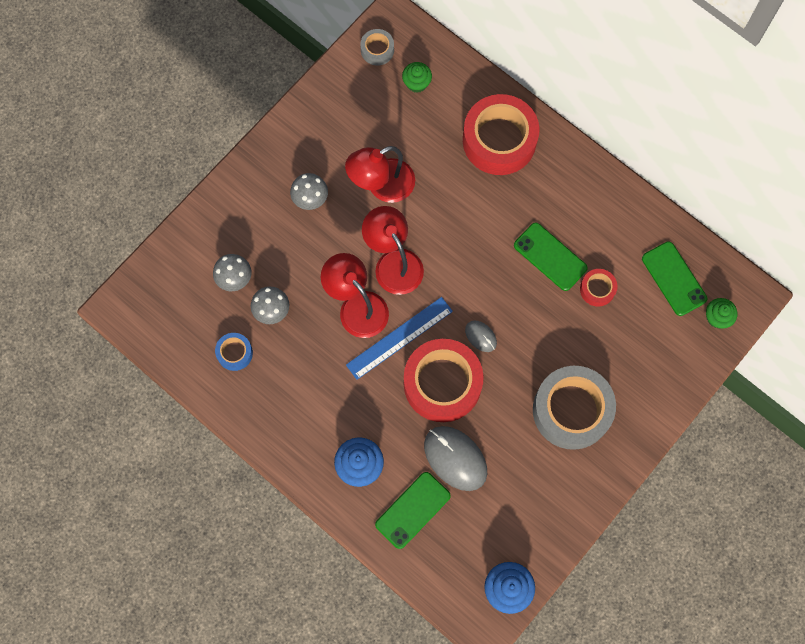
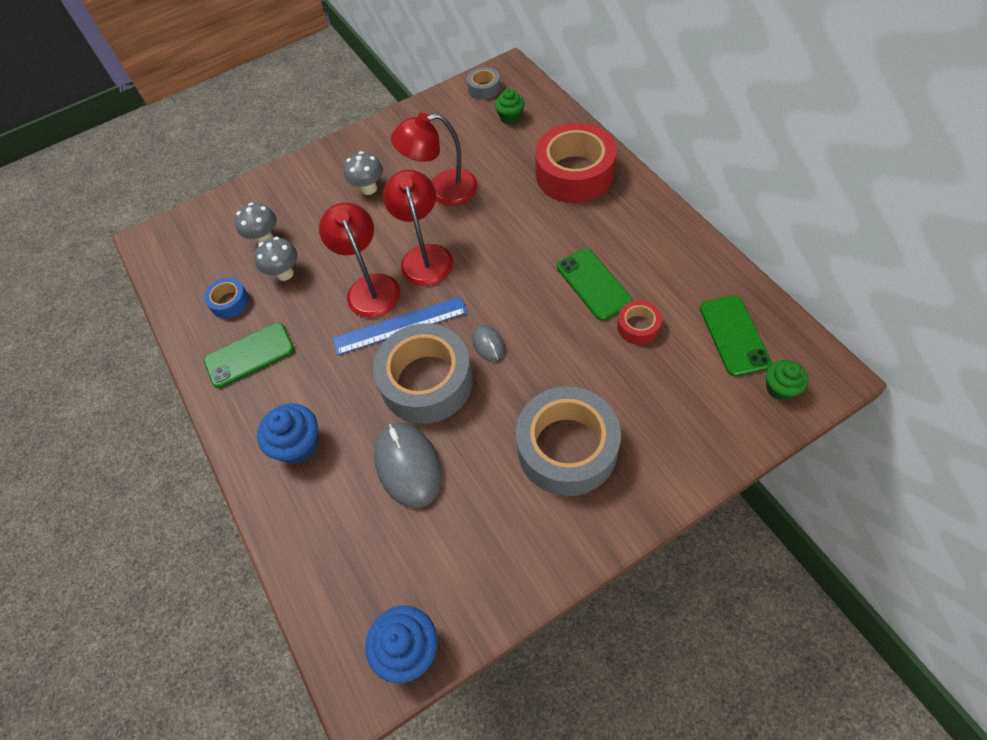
camera: 25 degrees right, 15 degrees down
green phone [375,472,451,549] -> green phone moved to [204,323,294,388]
red tape [404,339,484,422] -> grey tape [373,323,473,424]

